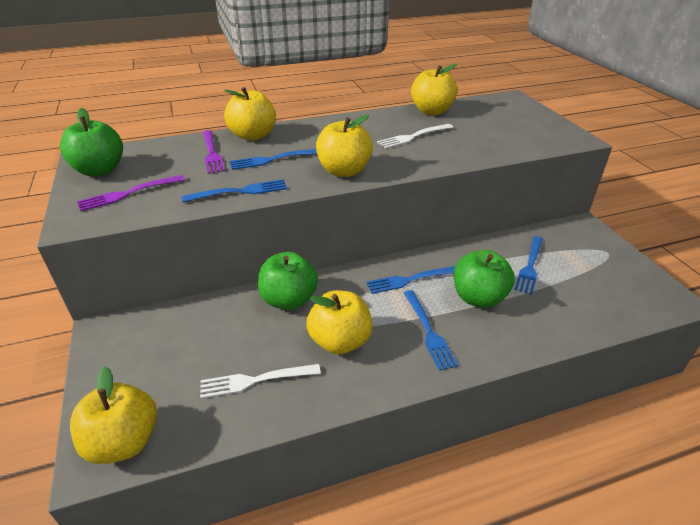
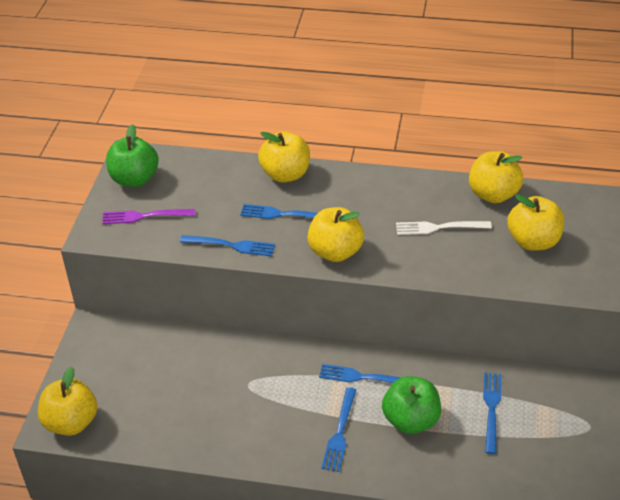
camera: 30 degrees right, 5 degrees up
white fork [200,364,321,399] -> none
purple fork [203,130,225,174] -> none
green apple [258,252,318,310] -> none
yellow apple [306,290,373,354] -> yellow apple moved to [507,194,564,251]
blue fork [514,236,543,295] -> blue fork turned 135 degrees clockwise [483,373,501,454]

